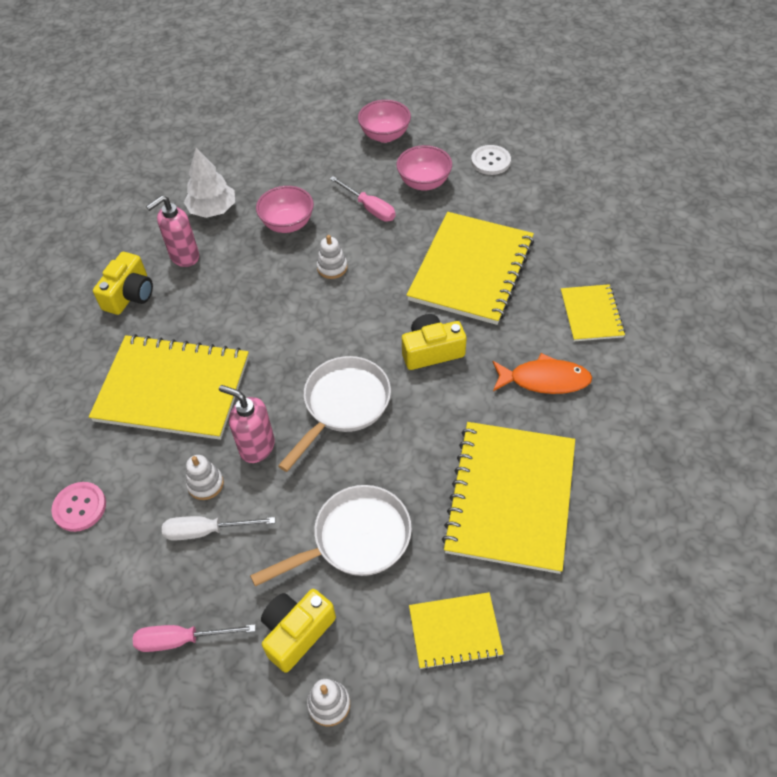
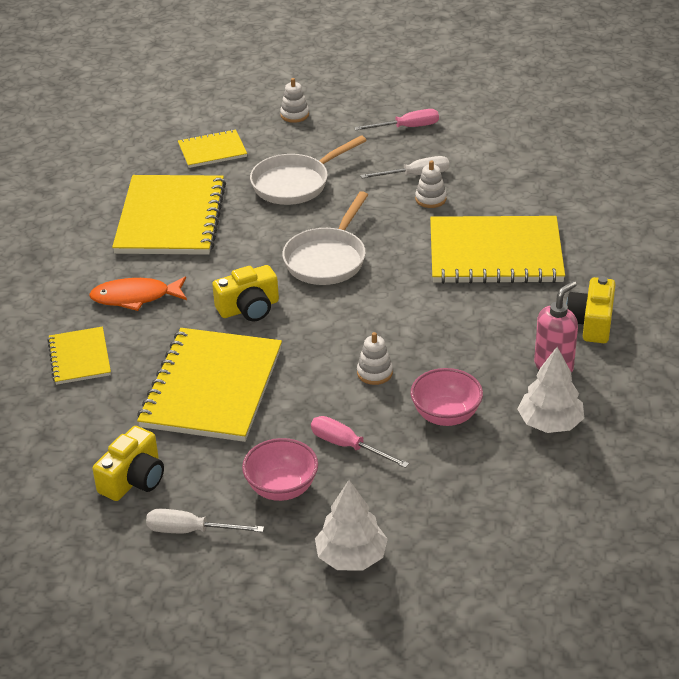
camera: 170 degrees right, 15 degrees down
pink button [51,482,106,532] -> none
pink soap dispenser [219,385,275,463] -> none
yellow camera [261,589,336,673] -> yellow camera moved to [92,426,164,501]
pink bowl [358,100,411,143] -> white tree [315,480,388,570]
white button [471,145,511,175] -> white screwdriver [146,509,264,533]

